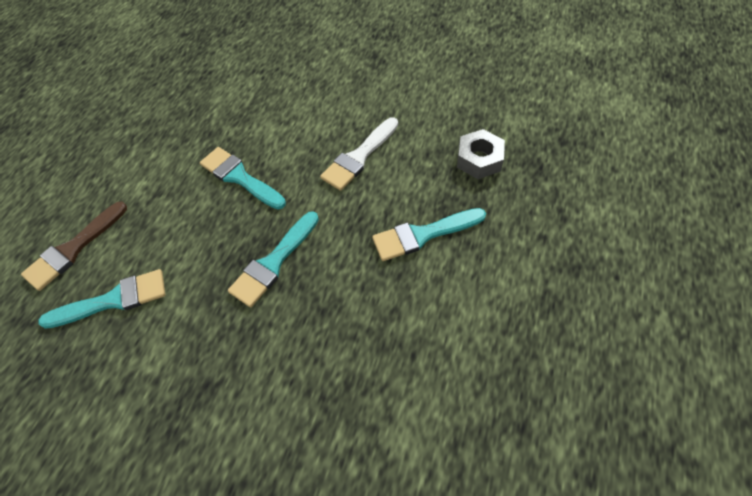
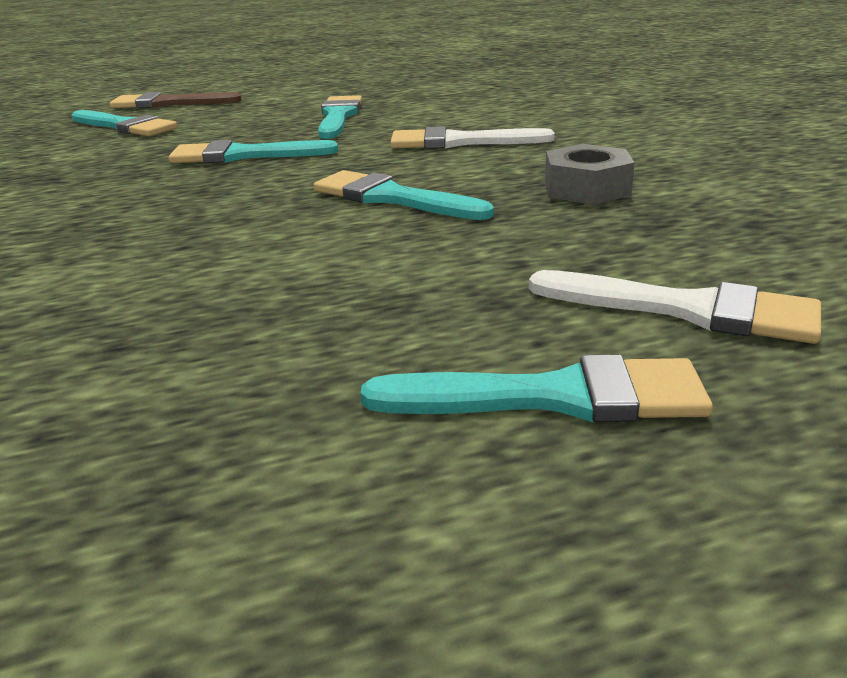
camera: 50 degrees right, 30 degrees down
none -> turquoise brush [360,354,713,422]
none -> white brush [529,270,821,344]

